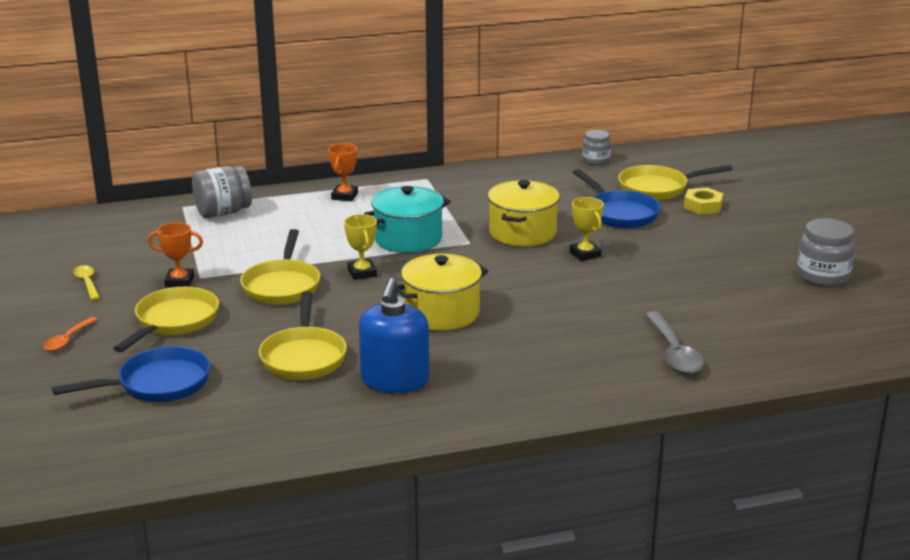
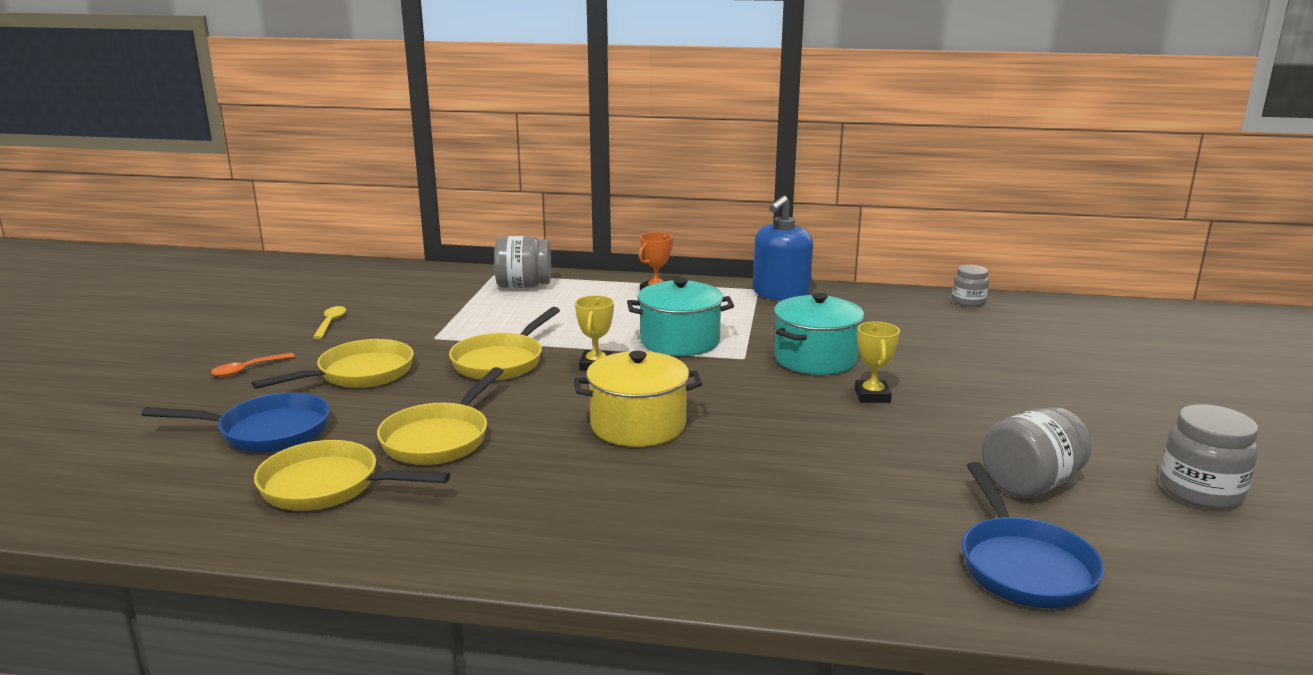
camera: 25 degrees right, 5 degrees down
orange trophy [148,222,203,287] -> none
blue soap dispenser [359,278,429,393] -> blue soap dispenser moved to [753,196,813,301]
yellow pot [488,180,560,246] -> turquoise pot [774,293,864,375]
blue pan [573,169,660,228] -> blue pan moved to [962,462,1104,608]
yellow pan [618,165,732,201] -> yellow pan moved to [254,440,450,511]
grey spoon [645,311,704,374] -> none
yellow nut [684,187,723,214] -> none
none -> grey jar [981,407,1092,498]

